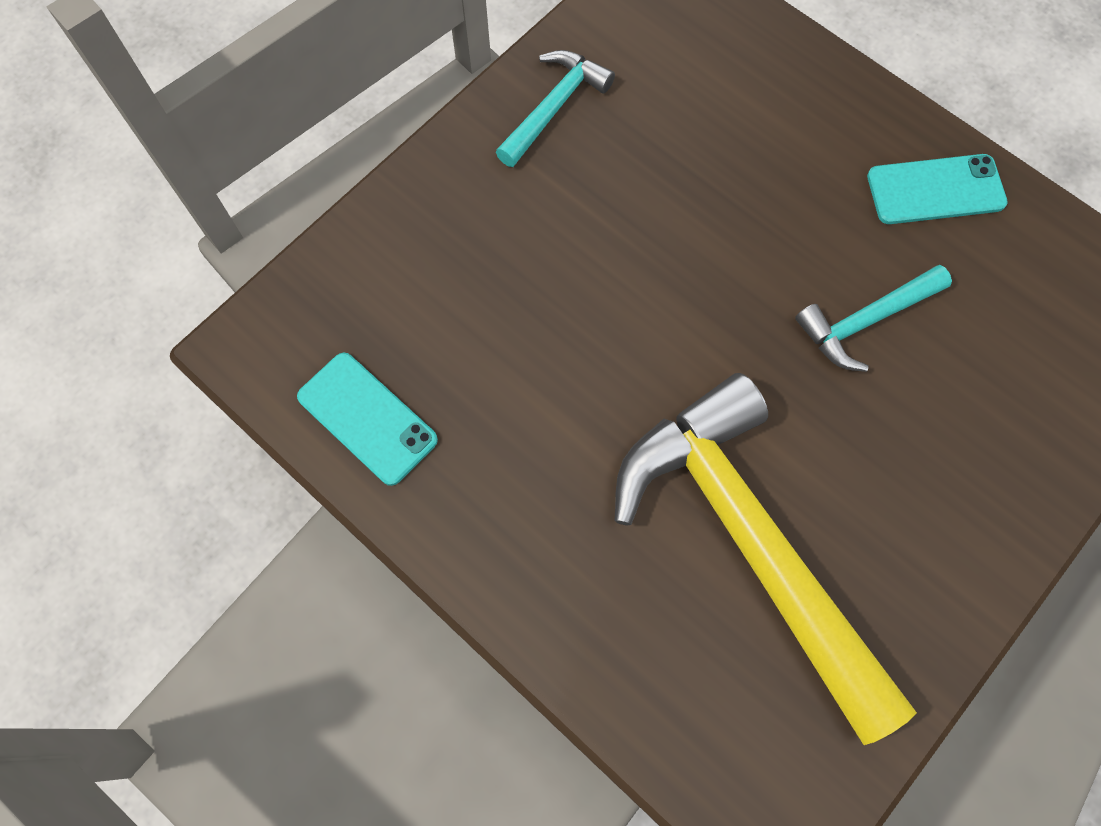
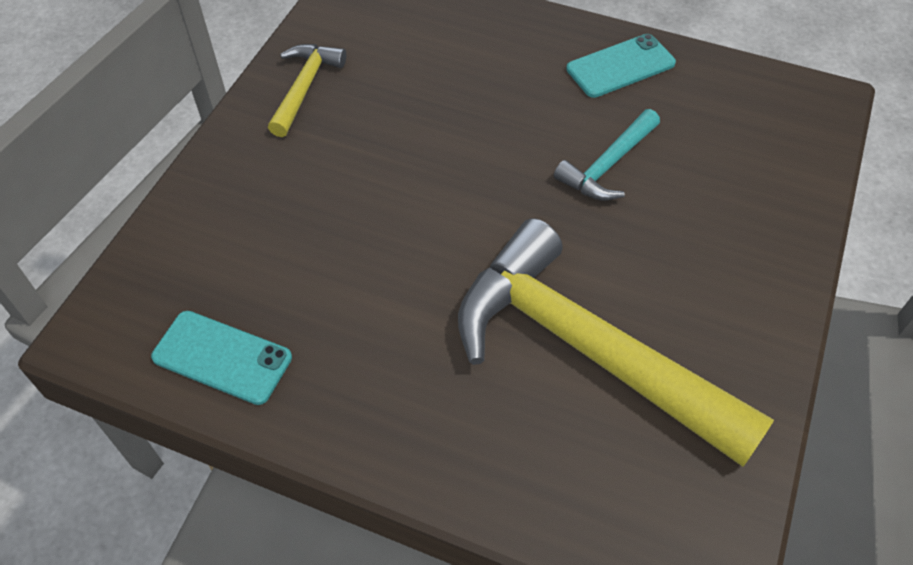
camera: 20 degrees left, 15 degrees down
turquoise hammer [496,50,615,167] -> yellow hammer [268,44,346,137]

